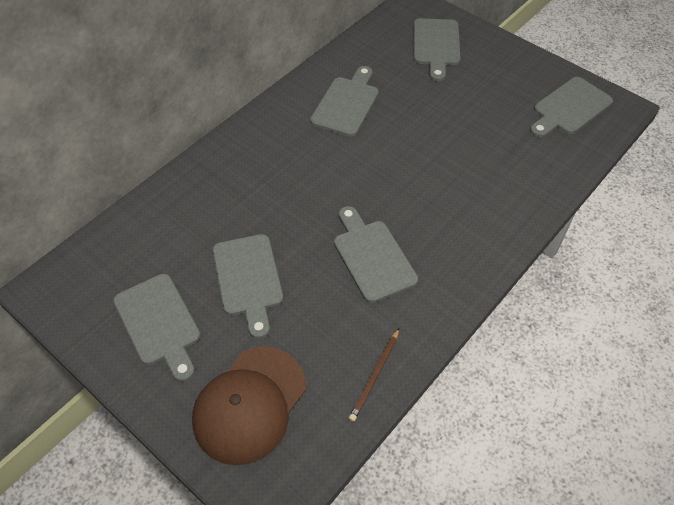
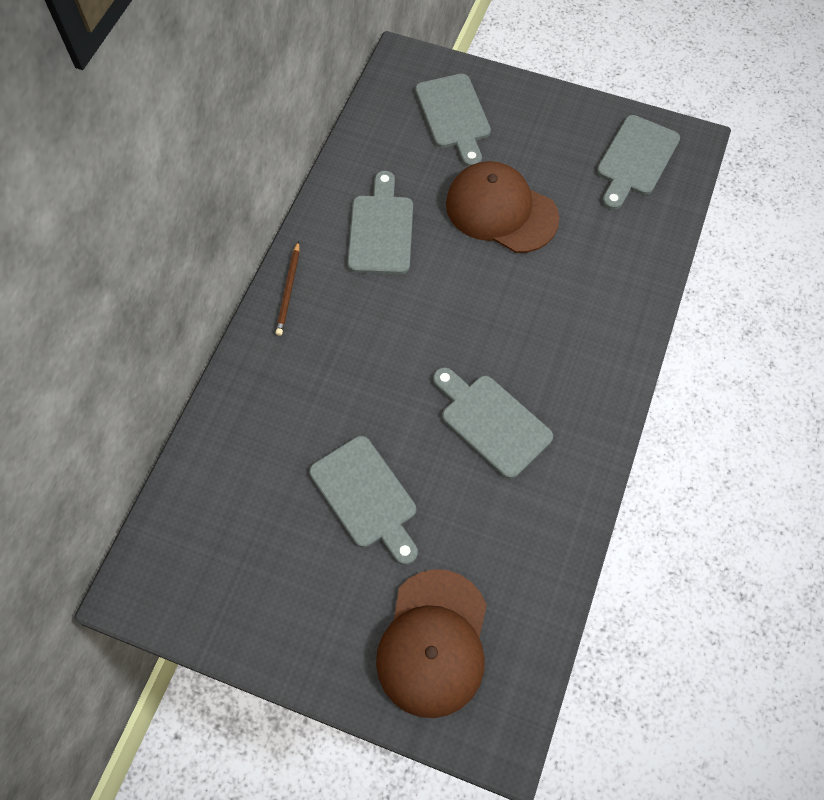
camera: 20 degrees left, 10 degrees up
grey cutting board [113,274,200,382] -> none
brown pencil [349,328,399,422] -> brown pencil moved to [276,241,300,336]
none -> brown cap [446,161,559,253]

